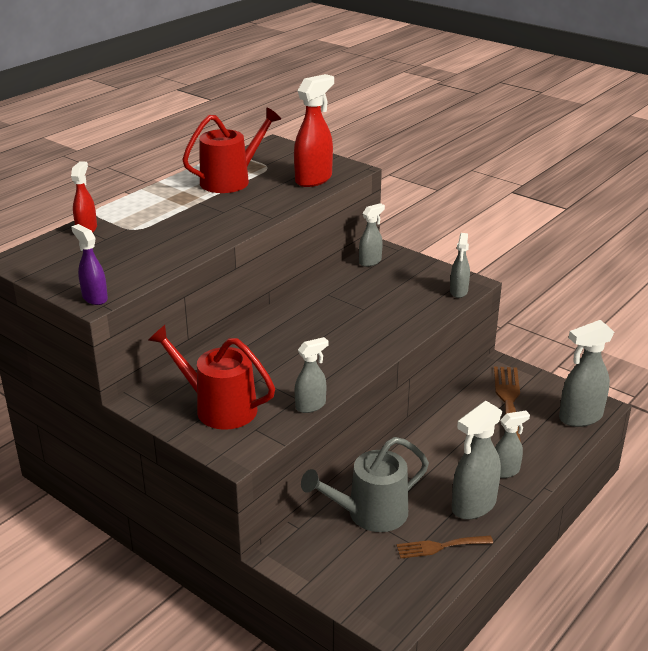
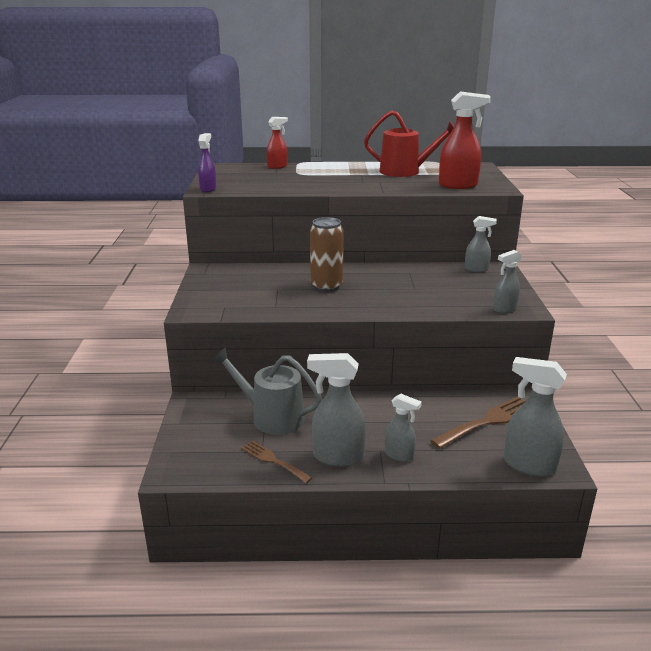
camera: 50 degrees right, 5 degrees down
red watering can [148,325,275,430] -> none
grey spray bottle [295,337,328,413] -> none
none -> brown can [310,217,344,292]

